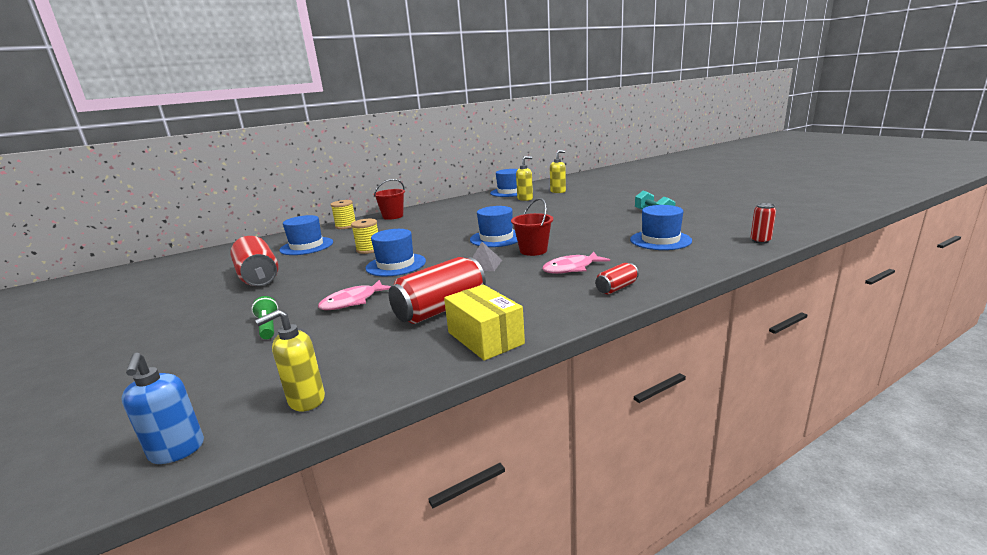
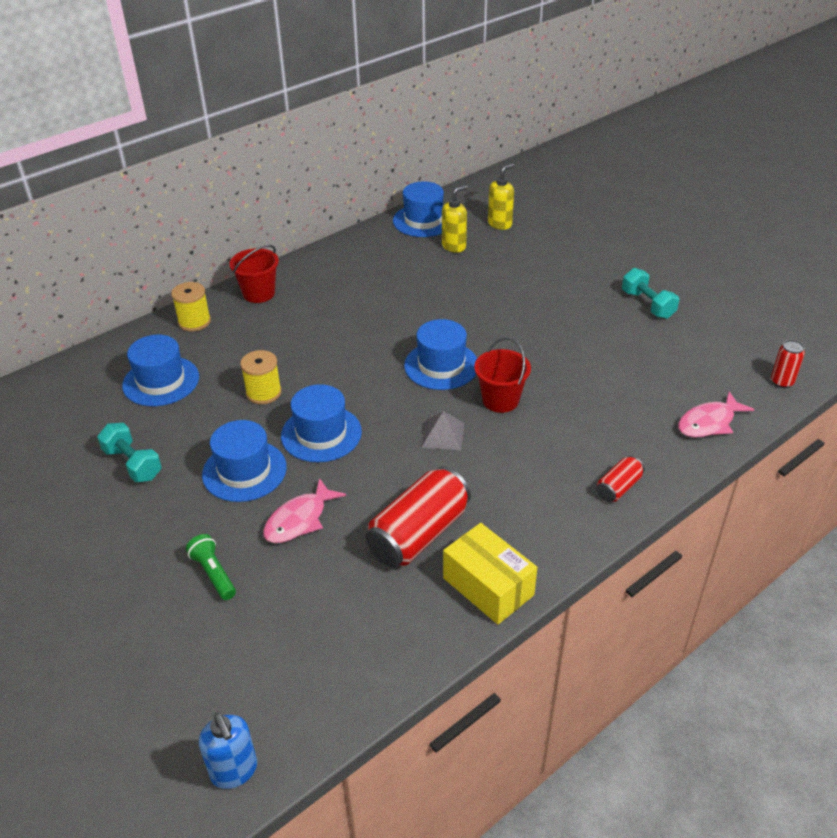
camera: 10 degrees left, 20 degrees up
red can [230,236,279,286] -> turquoise dumbbell [97,423,162,482]
yellow soap dispenser [255,310,325,411] -> none
pink fish [542,252,610,274] -> pink fish moved to [678,392,754,438]
blue hat [630,205,692,250] -> blue hat moved to [202,420,287,502]

